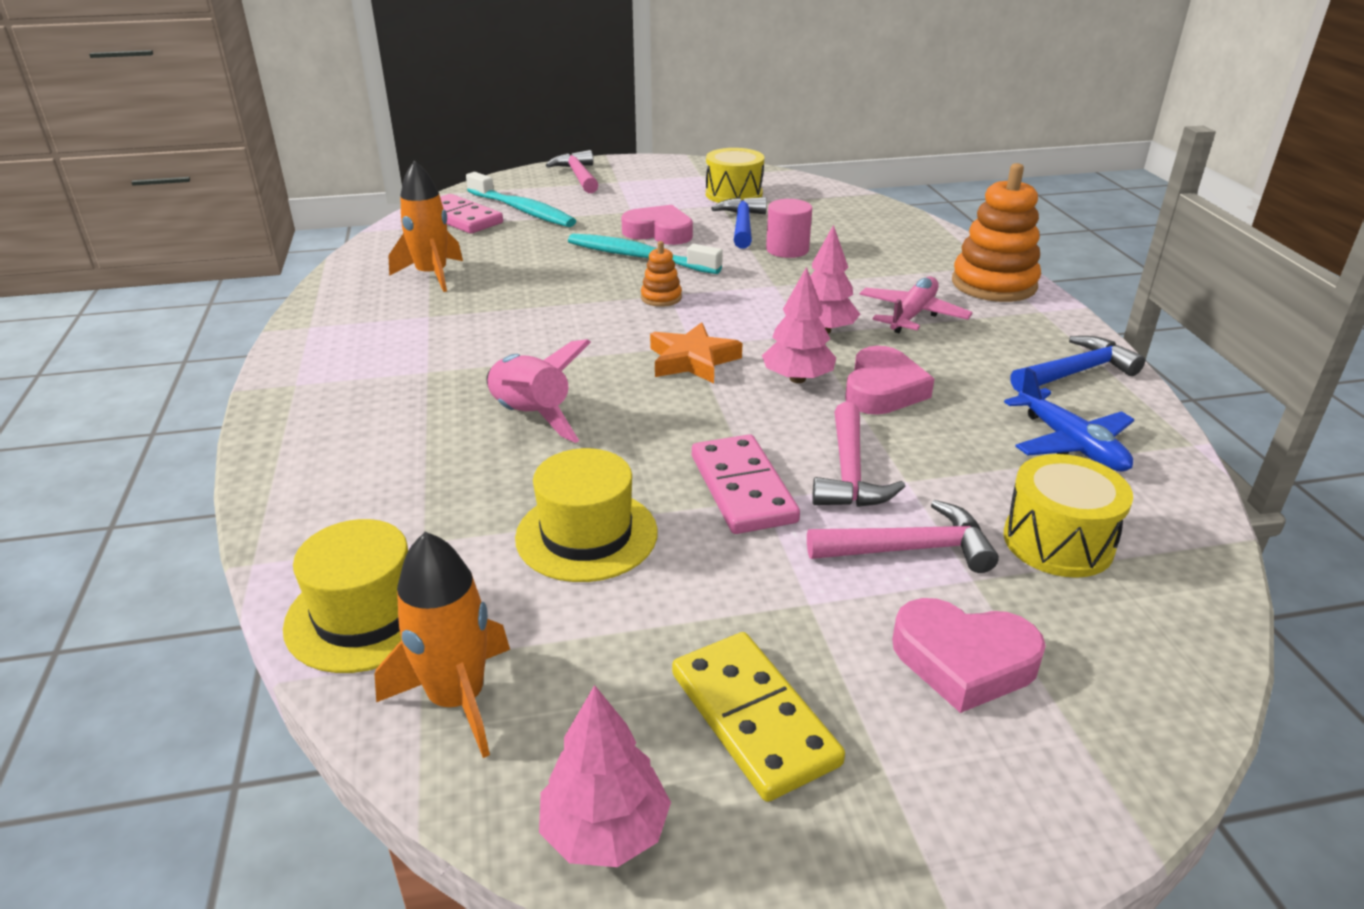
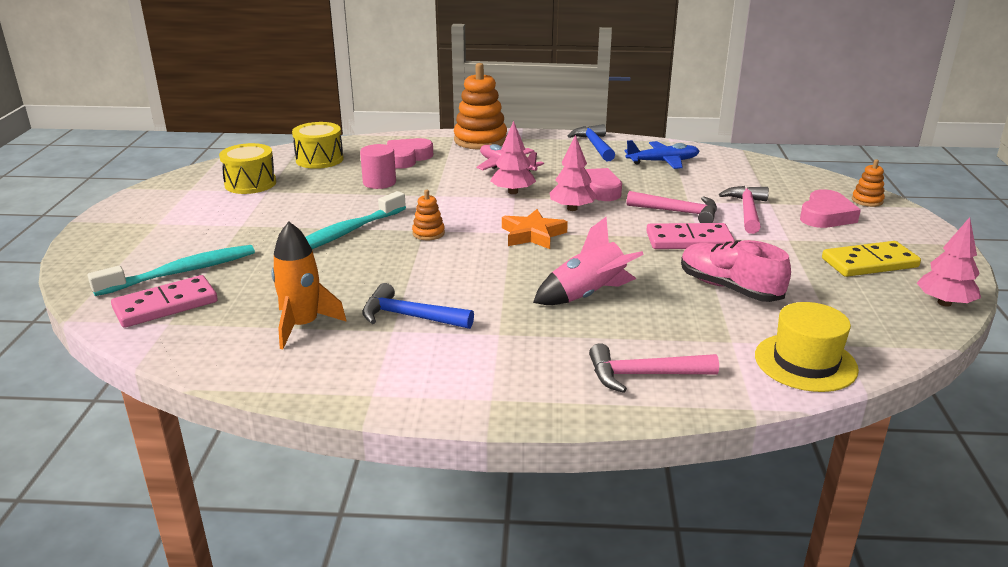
camera: 75 degrees left, 5 degrees down
orange rocket [375,532,510,758] -> none
yellow hat [515,448,658,582] -> pink shoe [681,240,791,302]
pink hammer [546,150,598,193] -> pink hammer moved to [589,343,719,393]
pink heart [621,205,693,245] -> pink heart moved to [387,138,433,169]
blue hammer [711,197,767,248] -> blue hammer moved to [362,283,474,329]
yellow drum [1004,454,1133,578] -> yellow drum moved to [292,122,344,169]
none -> orange stacking toy [852,159,885,207]

